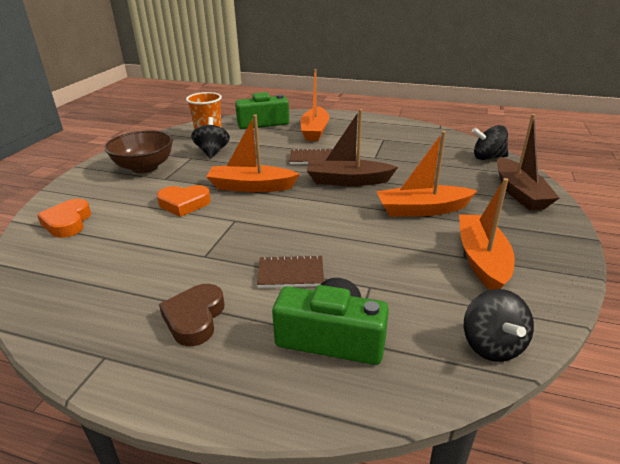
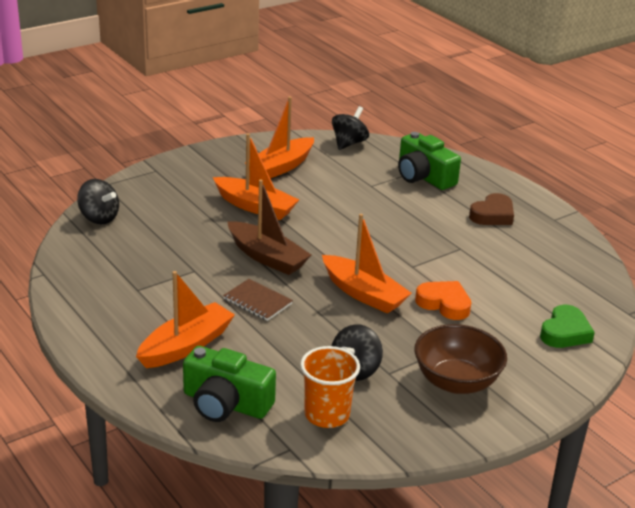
camera: 145 degrees left, 0 degrees up
orange heart [37,199,91,238] -> green heart [540,305,595,348]
brown notebook [257,255,324,288] -> none
brown boat [497,114,559,210] -> none

